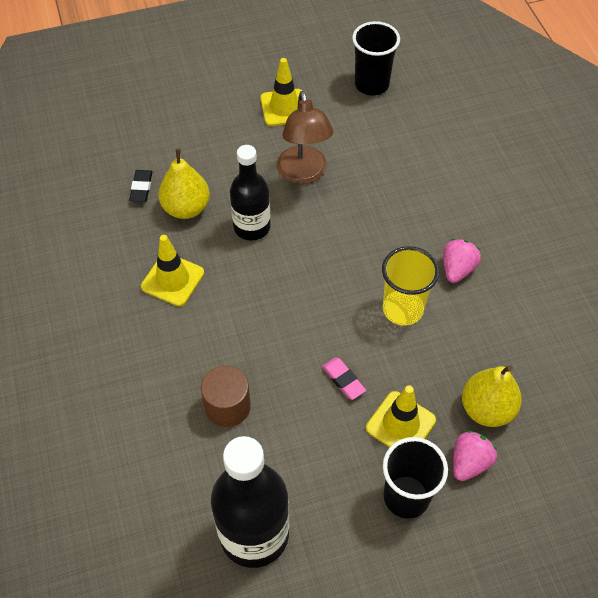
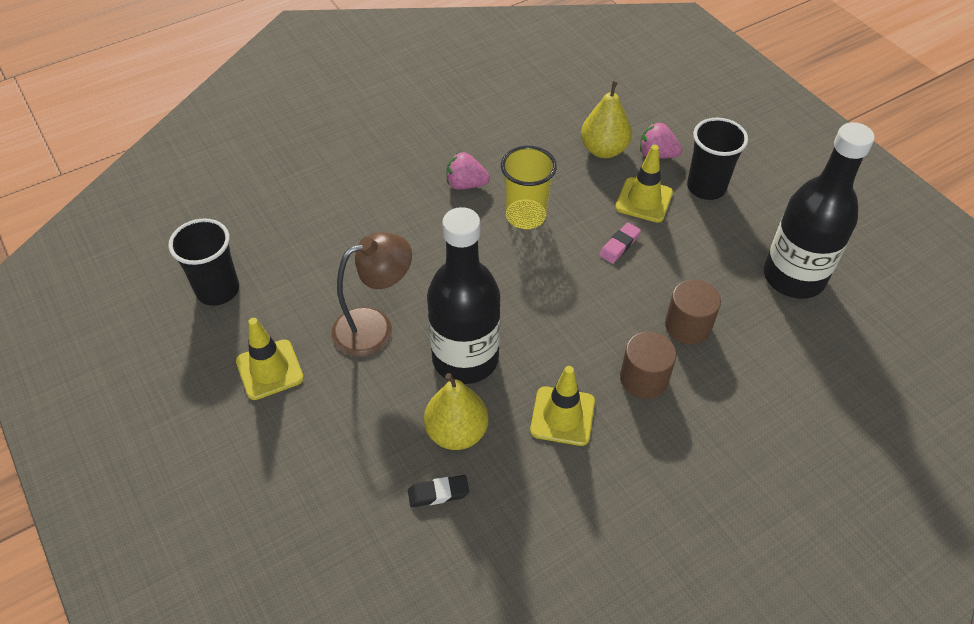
camera: 105 degrees left, 5 degrees down
black bottle [230,145,271,241] -> black bottle [427,207,501,384], size x1.52
none -> brown cylinder [620,332,676,399]

